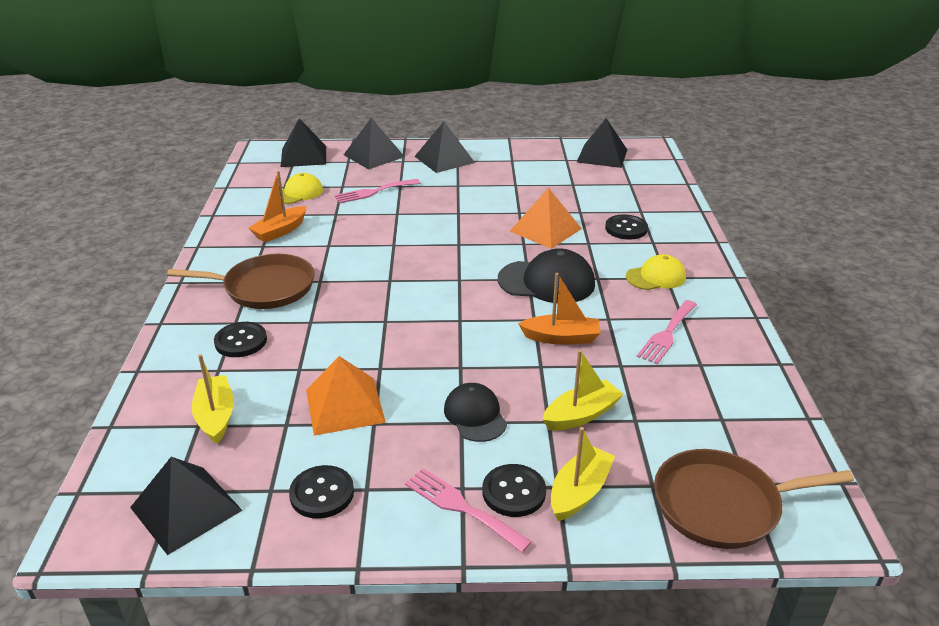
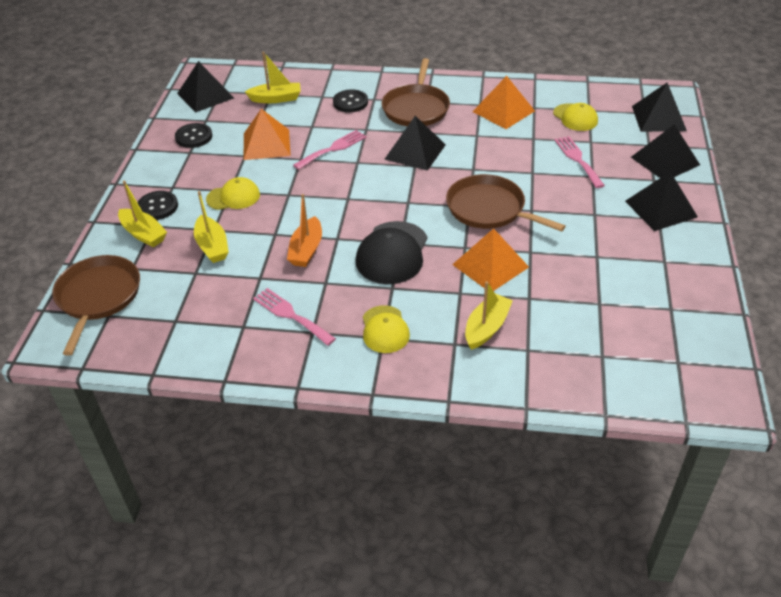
camera: 100 degrees right, 10 degrees up
orange boat [248,171,307,242] -> orange pyramid [472,76,535,129]
pink fork [405,468,532,553] -> pink fork moved to [293,130,367,170]
black cap [444,383,507,442] -> yellow cap [206,177,260,210]
black pyramid [577,118,627,168] -> black pyramid moved to [384,116,446,171]
black button [605,214,648,240] -> yellow boat [465,281,513,350]
none -> brown pan [446,174,566,232]

